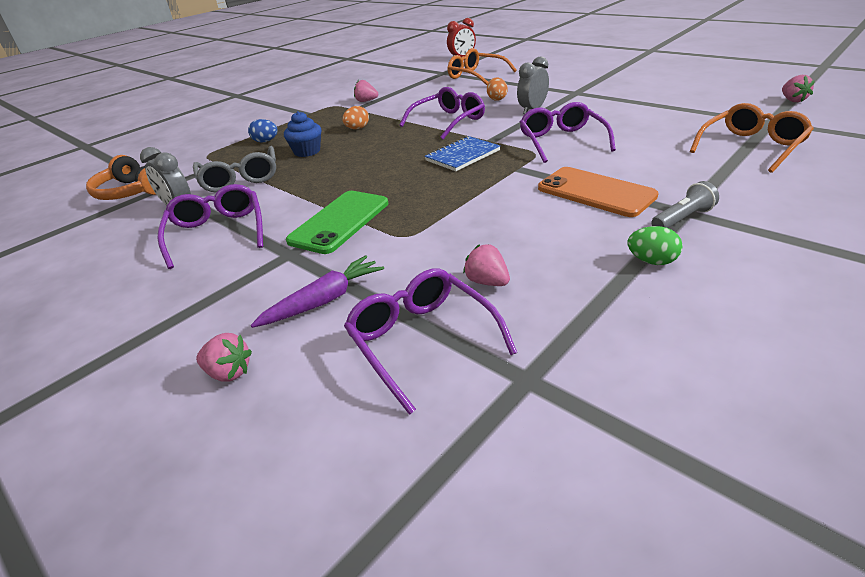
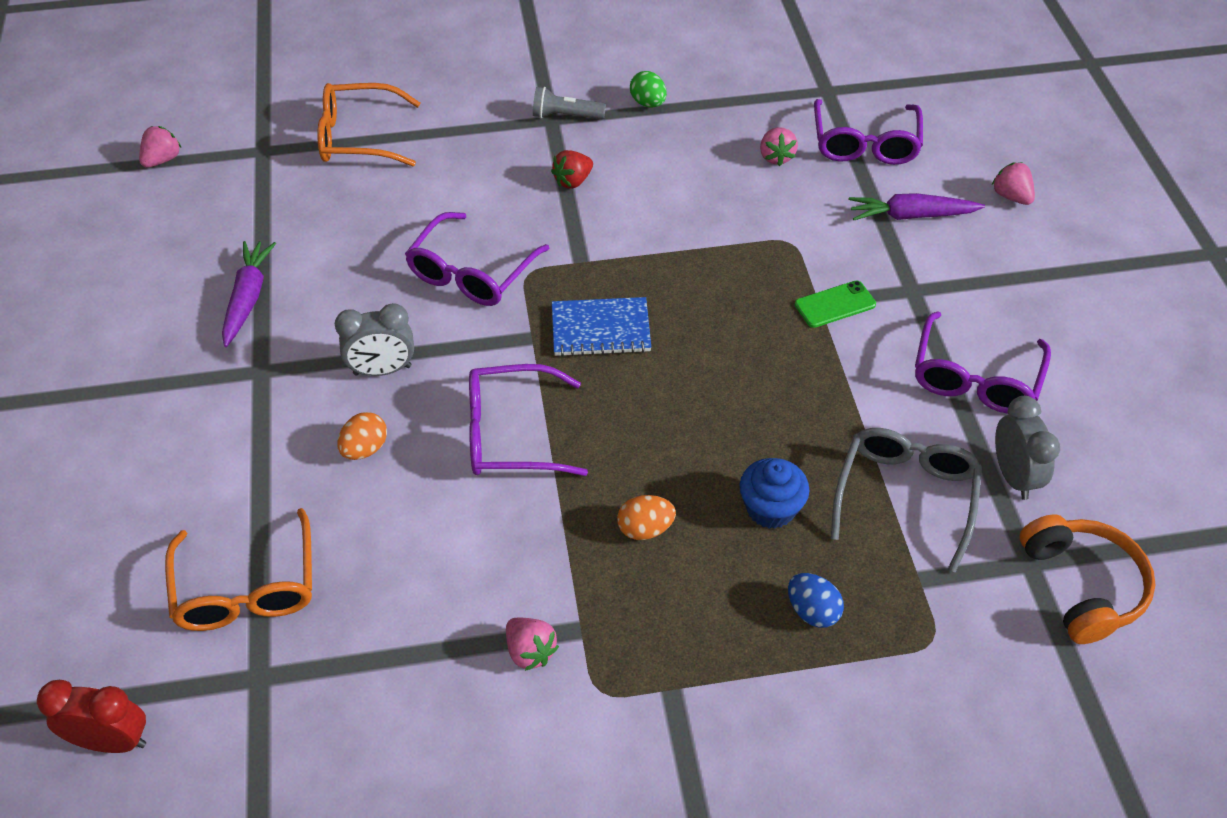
camera: 145 degrees left, 15 degrees up
green phone [286,191,388,254] -> green phone [795,281,876,328], size x0.56
orange phone [538,167,659,217] -> red strawberry [551,150,593,189]
none -> purple carrot [222,241,276,347]

